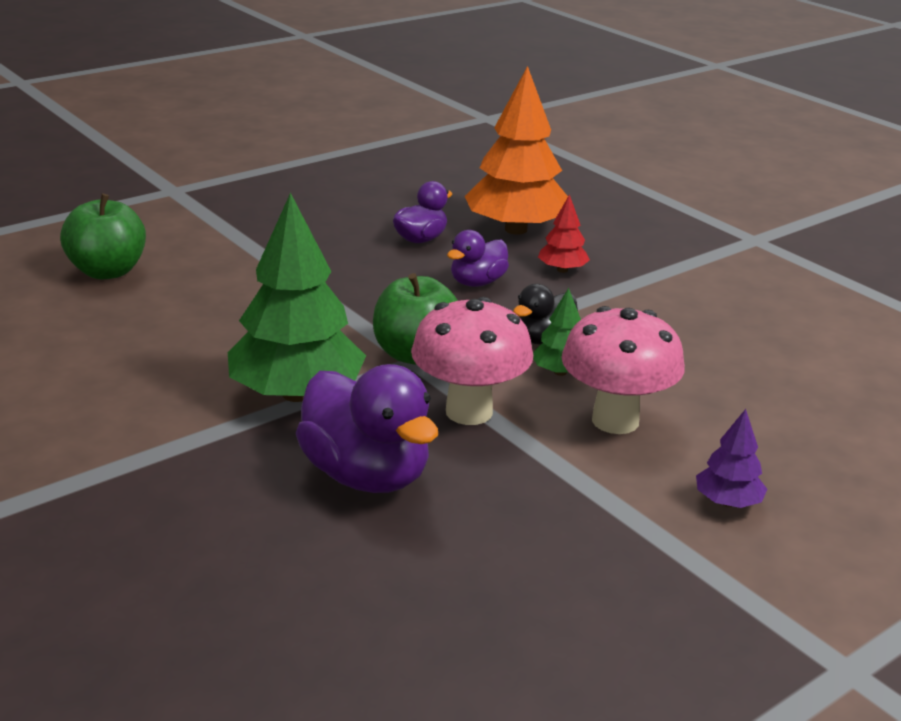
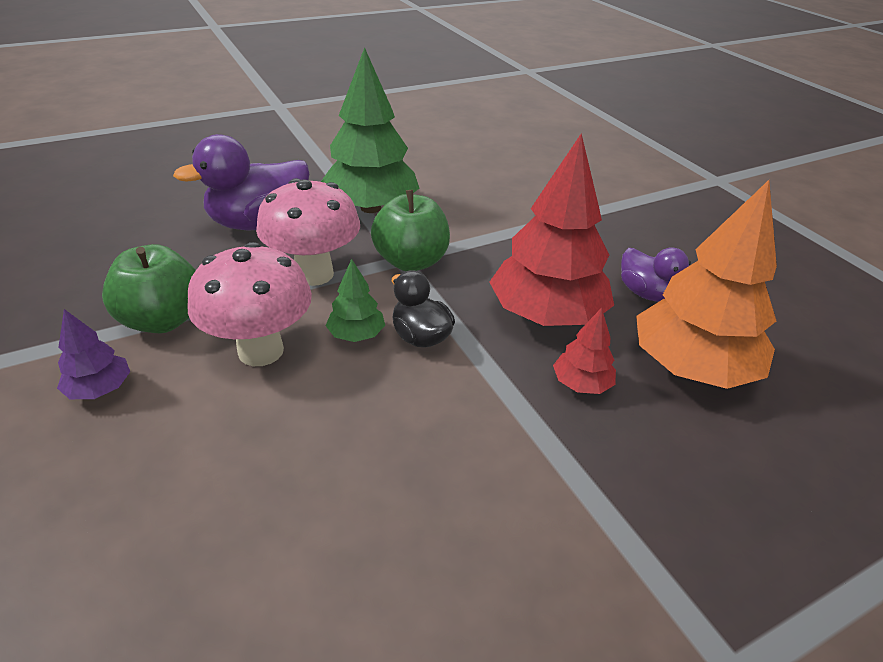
camera: 100 degrees right, 10 degrees up
green apple [60,194,146,279] -> green apple moved to [102,244,196,333]
purple duck [447,230,509,287] -> red tree [489,133,614,326]

